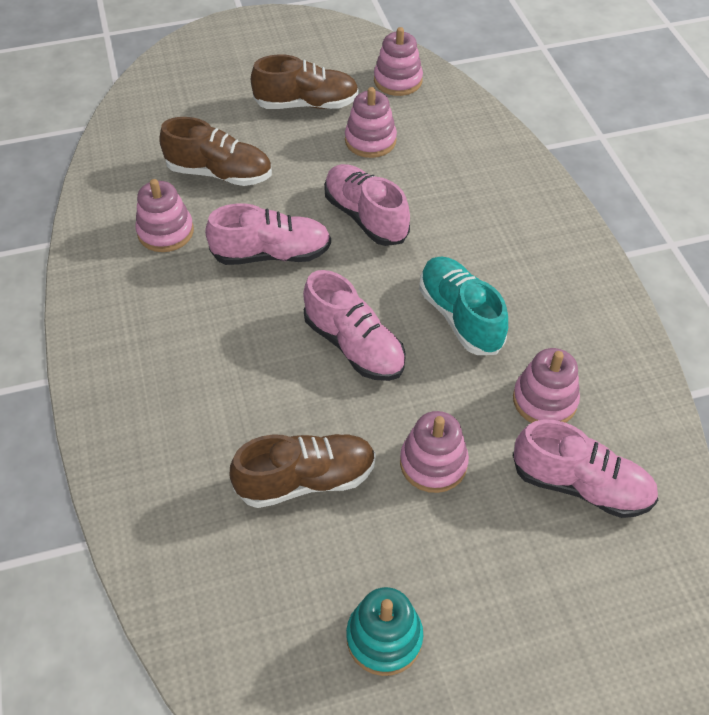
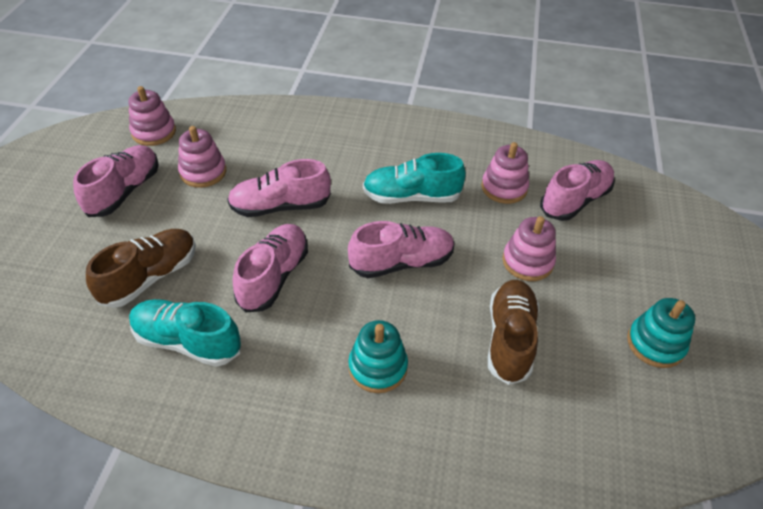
camera: 65 degrees left, 5 degrees down
pink stacking toy [135,179,194,252] -> turquoise shoe [129,299,241,367]
brown shoe [251,54,359,109] -> pink shoe [73,145,159,217]
none -> turquoise stacking toy [348,320,408,393]

